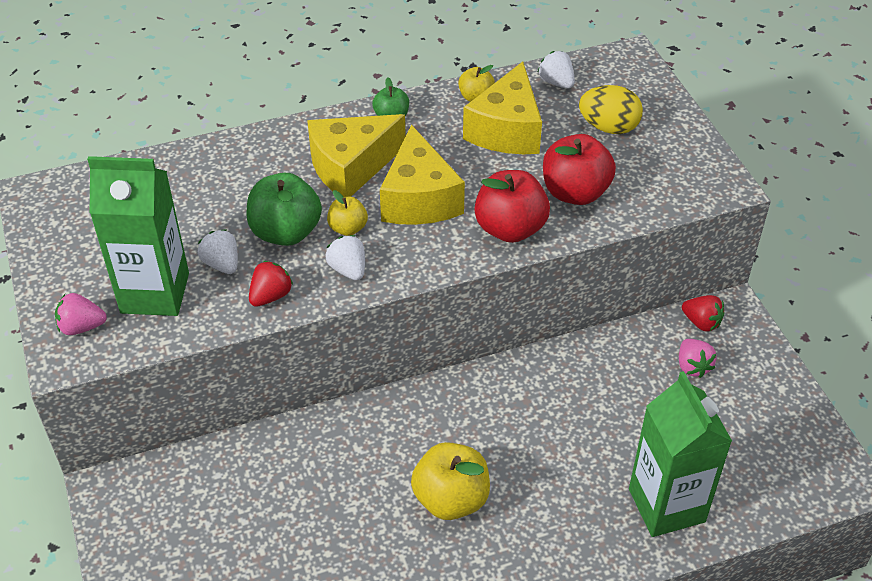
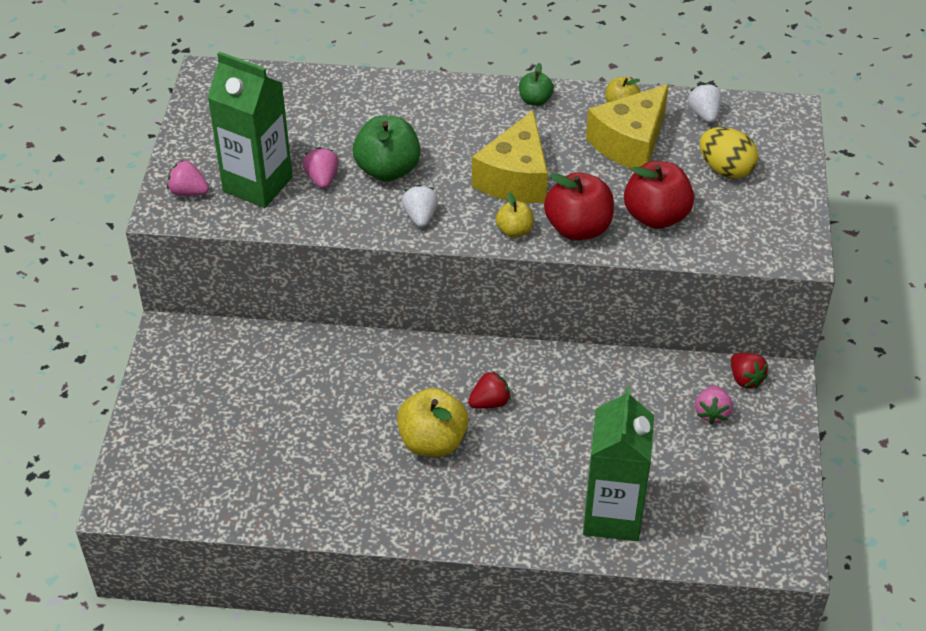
camera: 25 degrees right, 0 degrees up
white strawberry [198,229,238,274] -> pink strawberry [303,147,339,189]
red strawberry [249,261,293,307] -> red strawberry moved to [468,371,511,409]
yellow cheese [307,114,406,197] -> none
yellow apple [327,190,368,236] -> yellow apple moved to [496,192,534,238]

